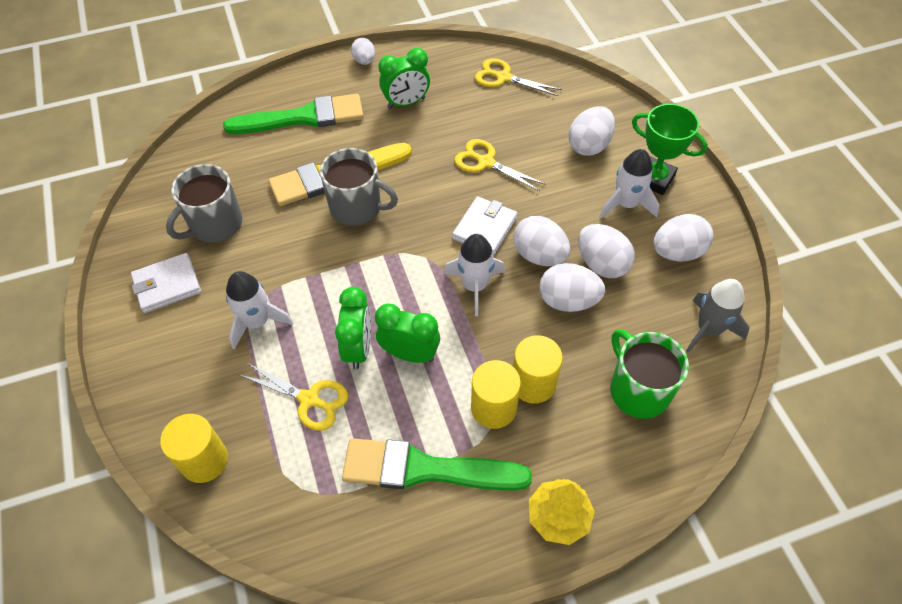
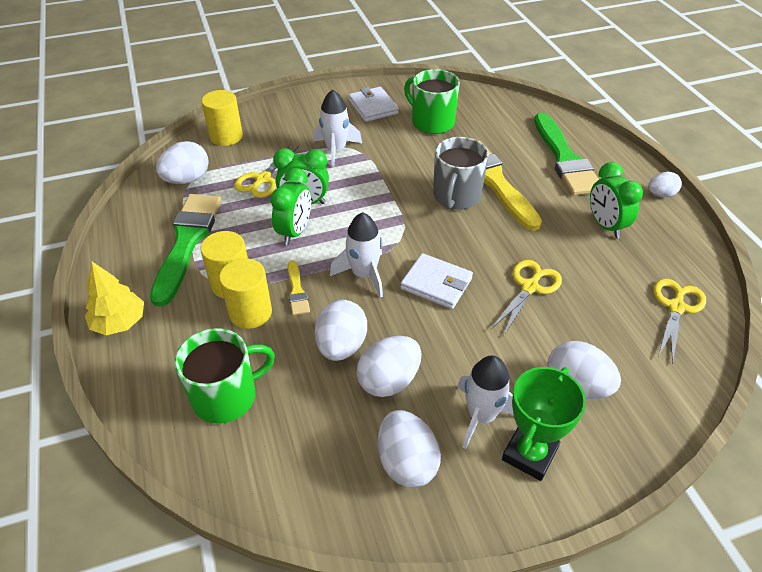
camera: 90 degrees right, 10 degrees down
grey mug [166,164,242,243] -> green mug [404,69,460,134]
white egg [513,216,570,266] -> white egg moved to [156,141,209,184]
grey rocket [686,279,750,353] -> none
none -> yellow brush [288,260,310,315]

